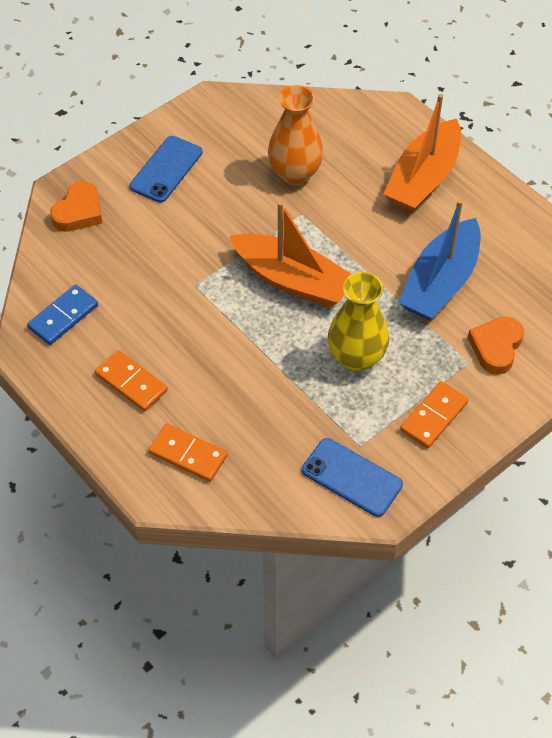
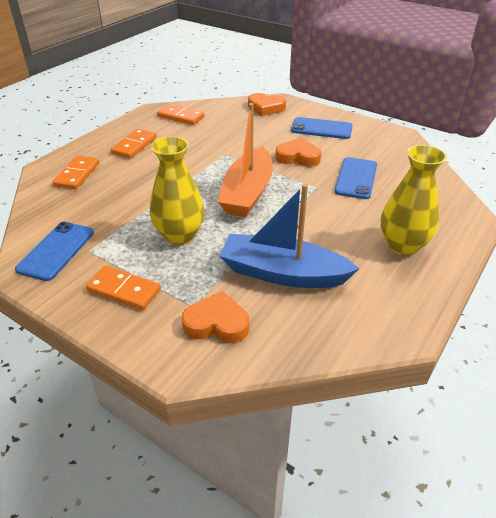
camera: 75 degrees right, 15 degrees down
blue domino [27,285,98,345] -> orange domino [157,104,205,125]
orange vase [268,85,323,185] -> blue phone [334,157,377,199]
orange boat [383,94,461,212] -> yellow vase [381,145,447,256]
none -> orange heart [275,138,321,166]

